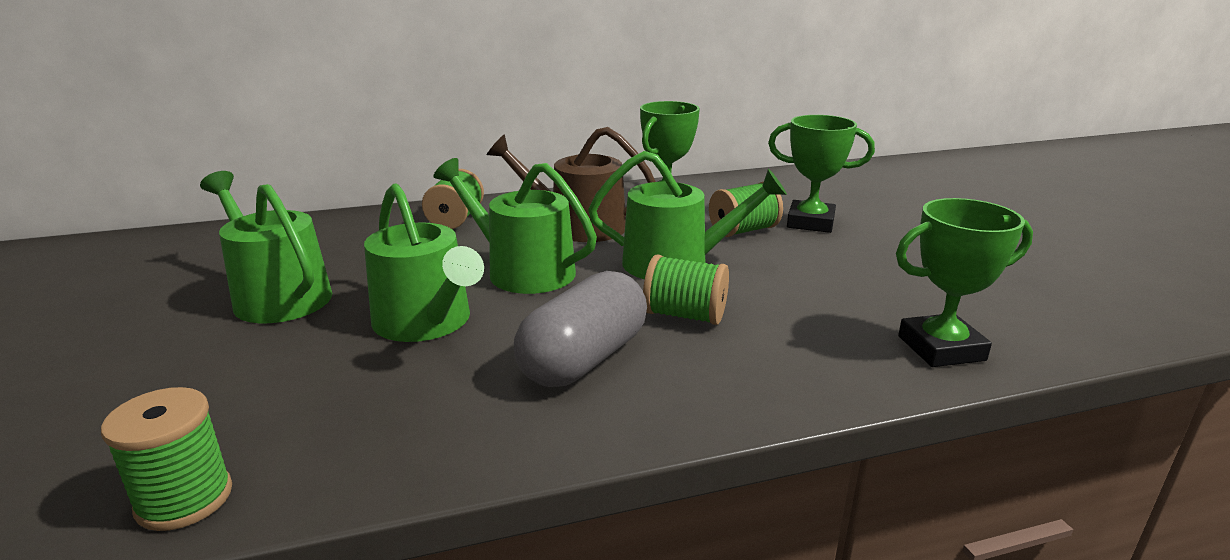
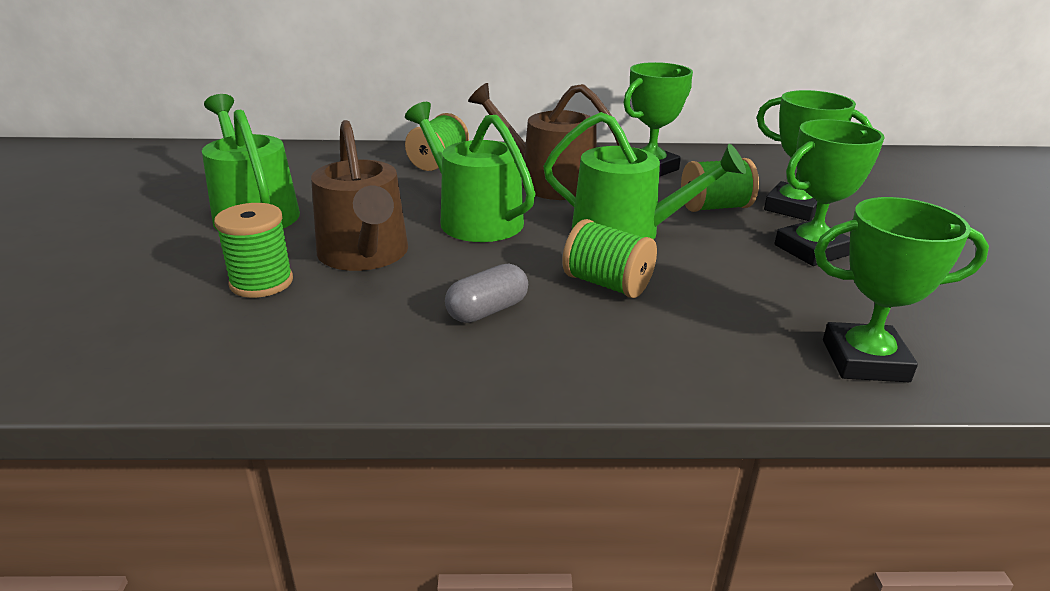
camera: 15 degrees right, 5 degrees up
green spool [101,387,232,531] -> green spool moved to [214,203,293,298]
green watering can [364,183,484,342] -> brown watering can [311,120,408,271]
grey capsule [514,271,647,387] -> grey capsule [445,263,528,323], size x0.57
none -> green trophy [774,119,885,266]

